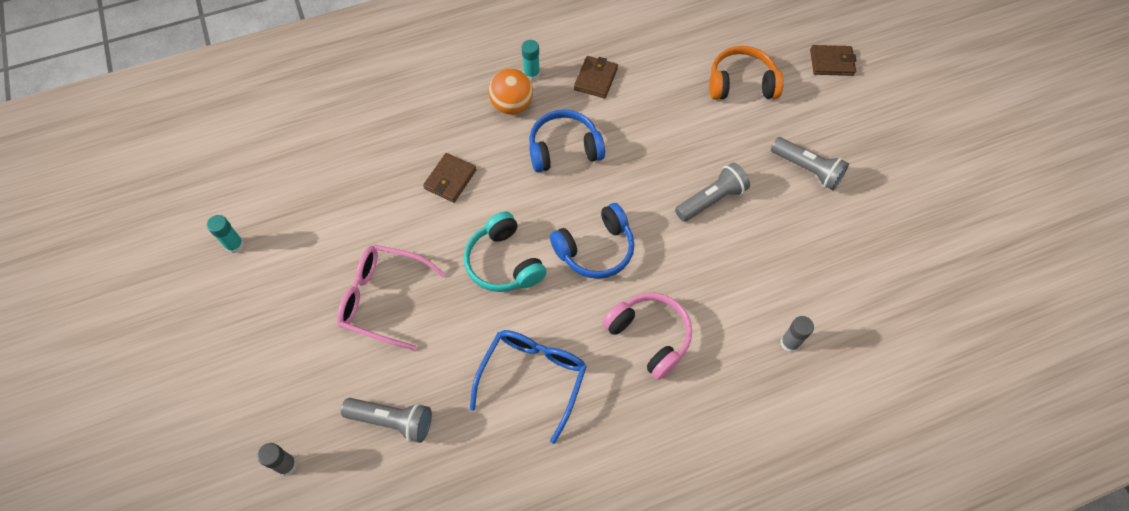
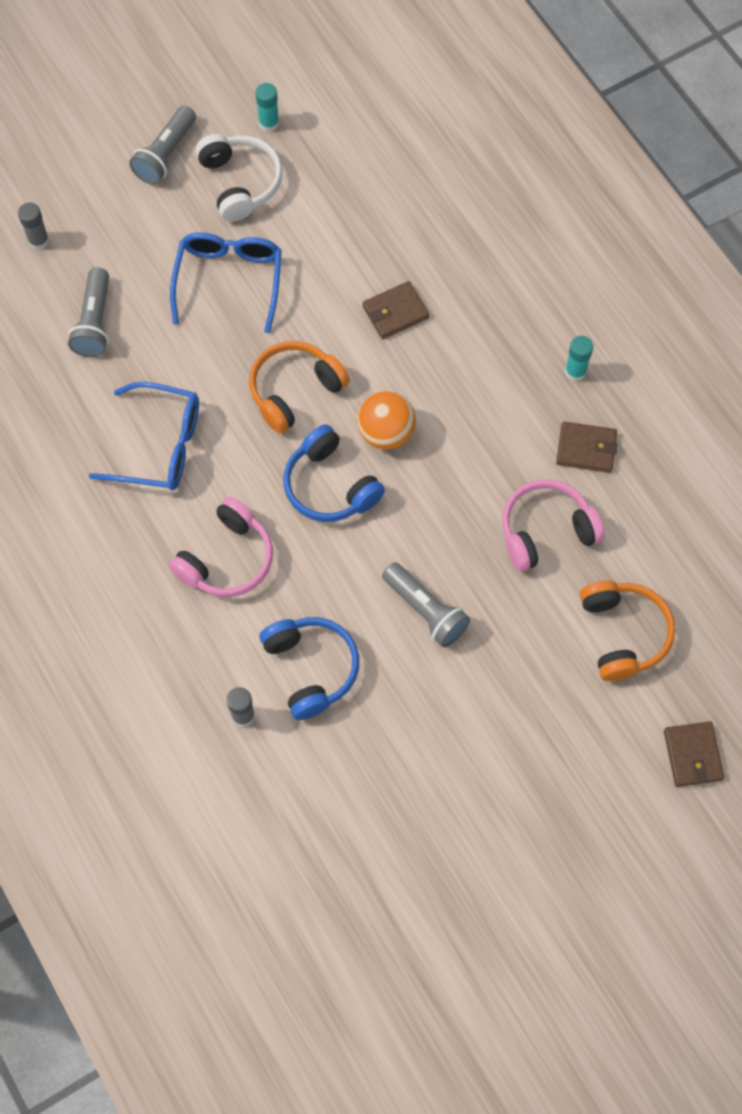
camera: 80 degrees right, 5 degrees up
pink glasses [337,245,445,351] -> blue glasses [170,232,282,333]
brown wallet [423,153,476,203] -> brown wallet turned 45 degrees counterclockwise [362,281,429,339]
turquoise headphones [464,212,547,292] -> orange headphones [249,341,350,434]
orange ball [488,69,533,114] -> orange ball moved to [357,391,416,450]
blue headphones [529,110,605,172] -> blue headphones moved to [260,617,359,720]
grey flashlight [771,137,849,190] -> grey flashlight moved to [129,106,196,185]
none -> white headphones [195,134,283,222]
none -> pink headphones [502,480,605,571]

